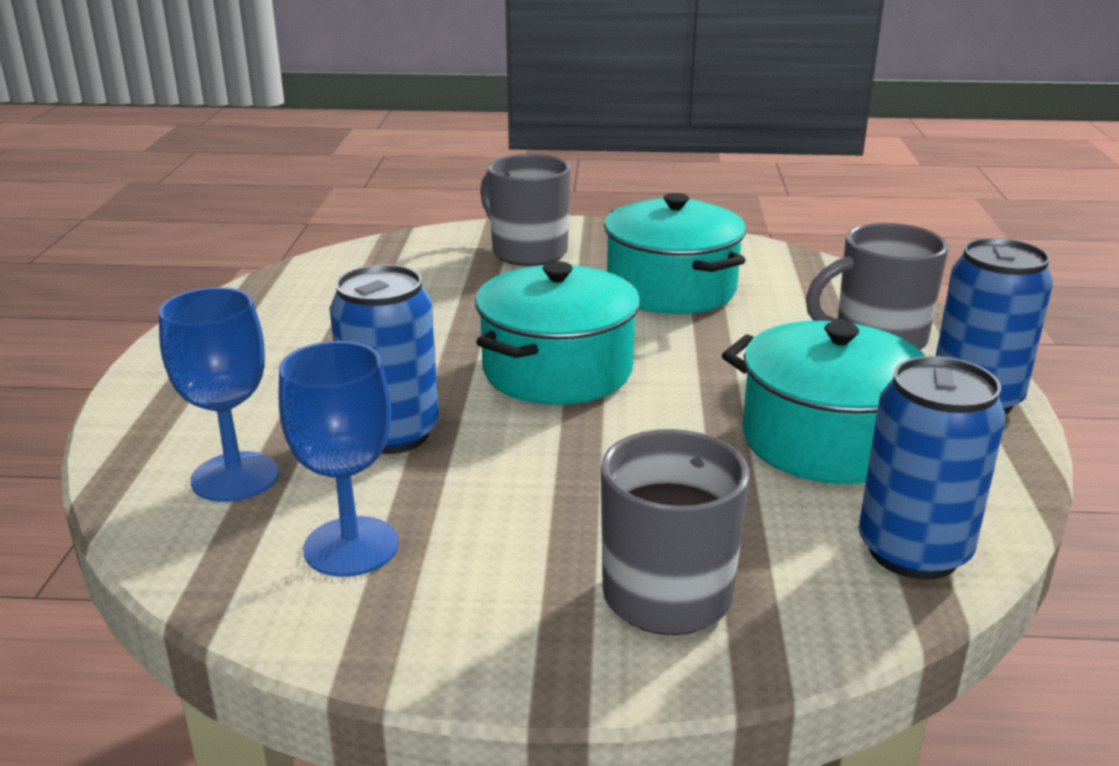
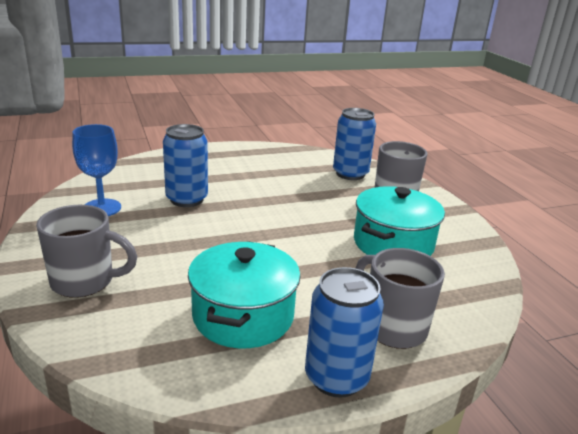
camera: 65 degrees right, 0 degrees up
blue goblet [158,287,279,502] -> none
turquoise pot [475,261,640,405] -> none
blue can [859,356,1005,580] -> blue can moved to [333,108,376,180]

